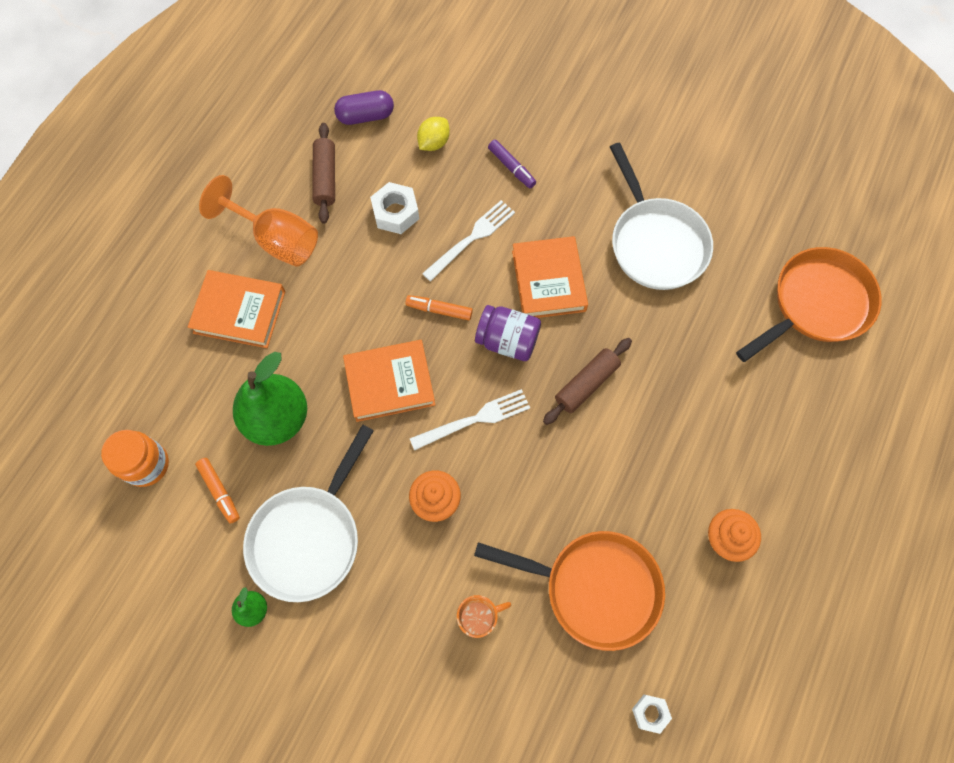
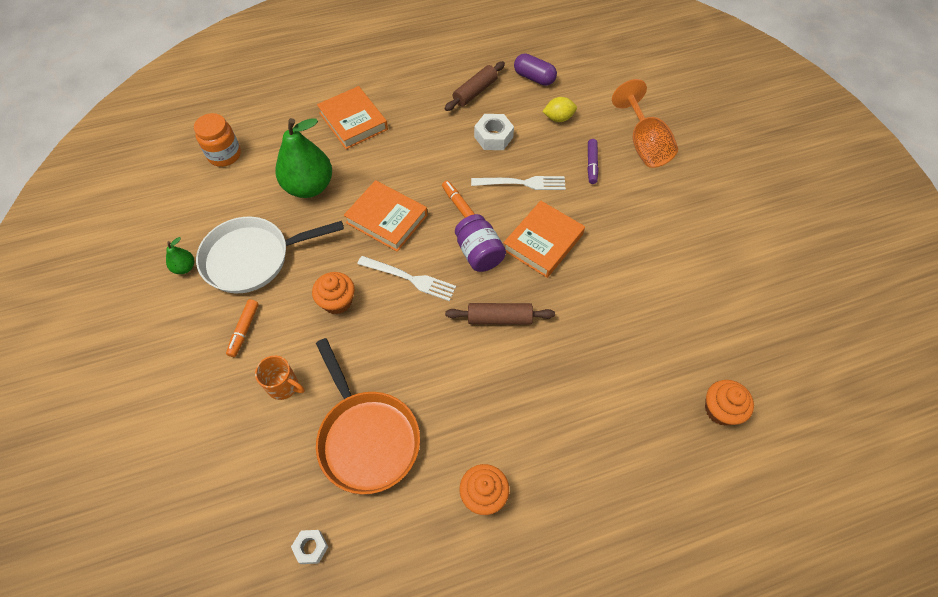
camera: 45 degrees right, 10 degrees down
orange marker [195,458,240,524] -> orange marker moved to [226,299,259,357]
orange goblet [199,175,318,267] -> orange goblet moved to [612,79,678,168]
white pan [610,143,713,290] -> none
orange pan [736,247,882,362] -> orange cupcake [705,380,754,426]

